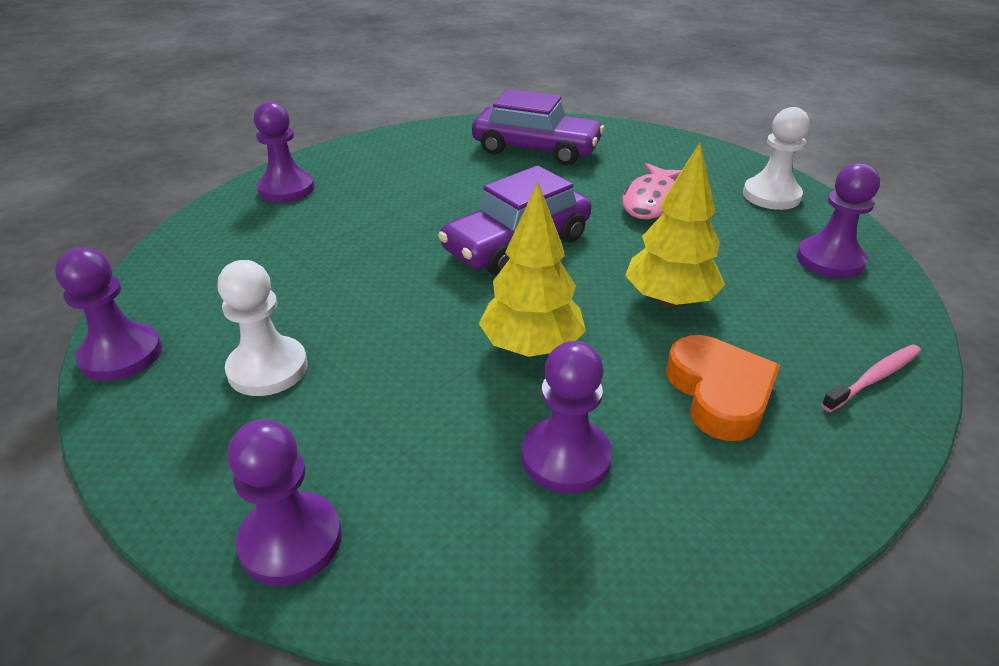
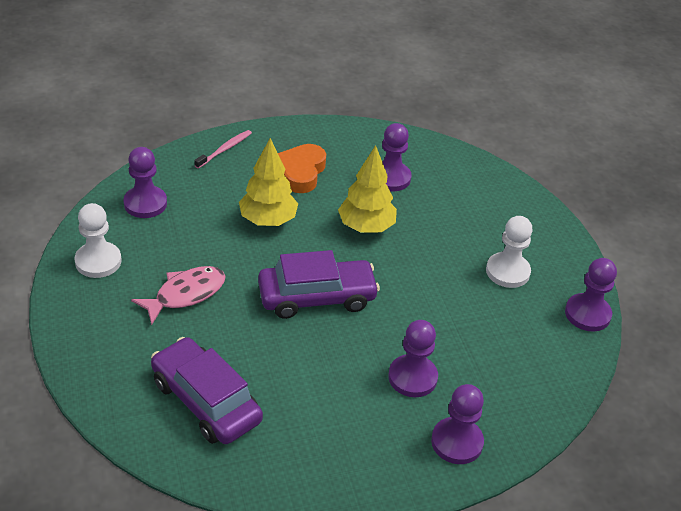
camera: 155 degrees left, 5 degrees up
purple pawn [228,419,342,586] -> purple pawn moved to [388,320,438,397]
pink toothbrush [821,344,921,412] -> pink toothbrush turned 135 degrees clockwise [194,130,252,169]

